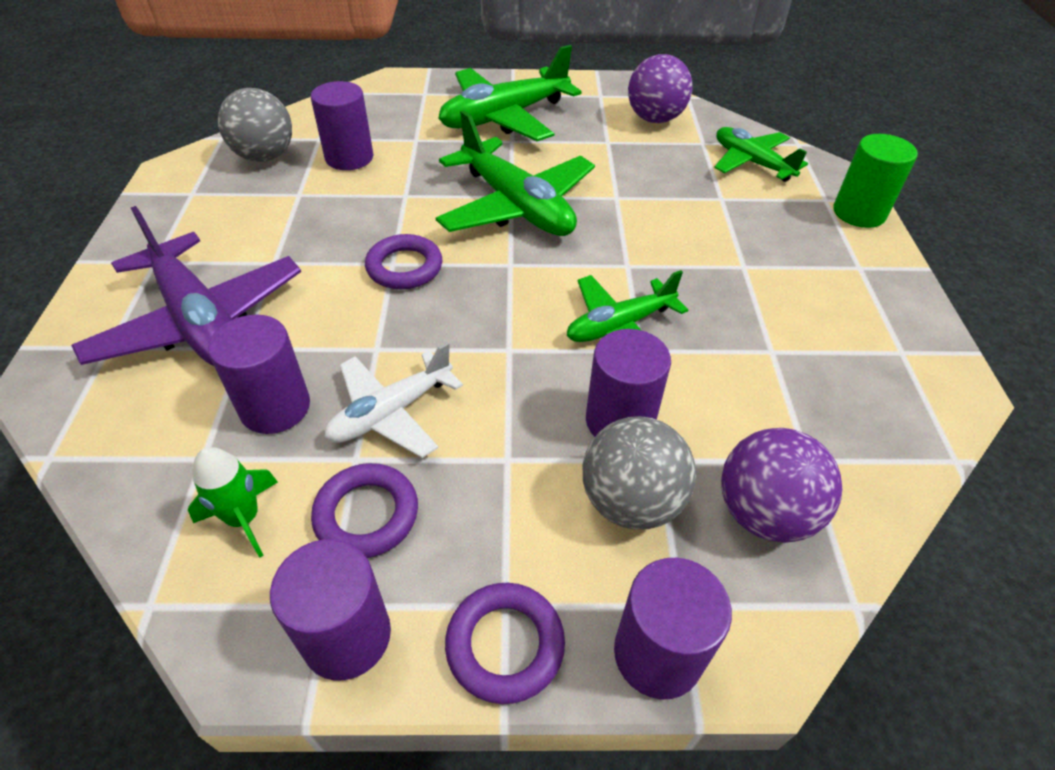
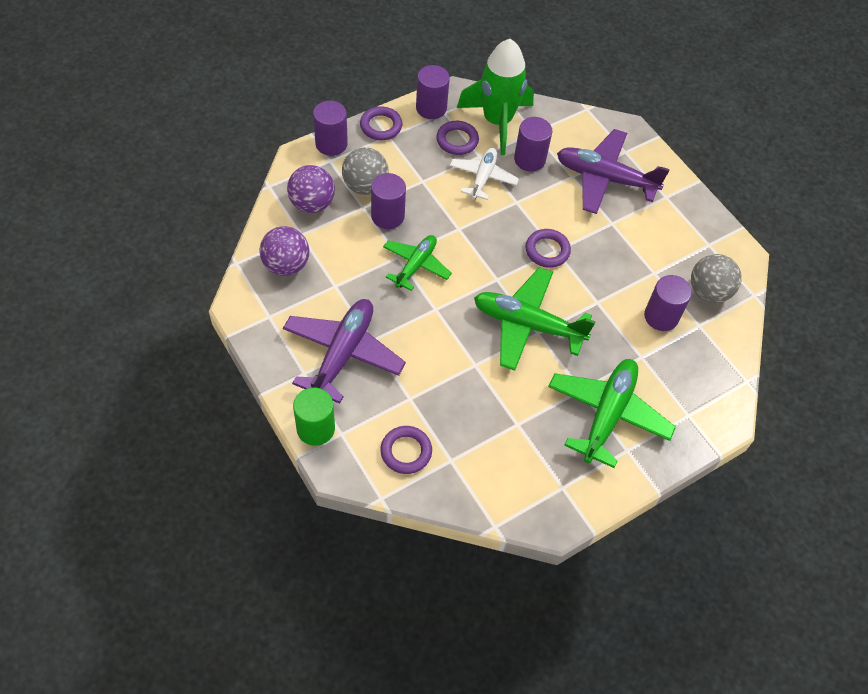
camera: 145 degrees right, 10 degrees up
green rocket [188,447,278,558] -> green rocket [457,39,534,156], size x2.24
purple ball [628,54,693,123] -> purple ball moved to [259,226,309,276]
green plane [714,127,808,182] -> purple ring [380,426,432,474]
none -> purple plane [283,299,406,404]

